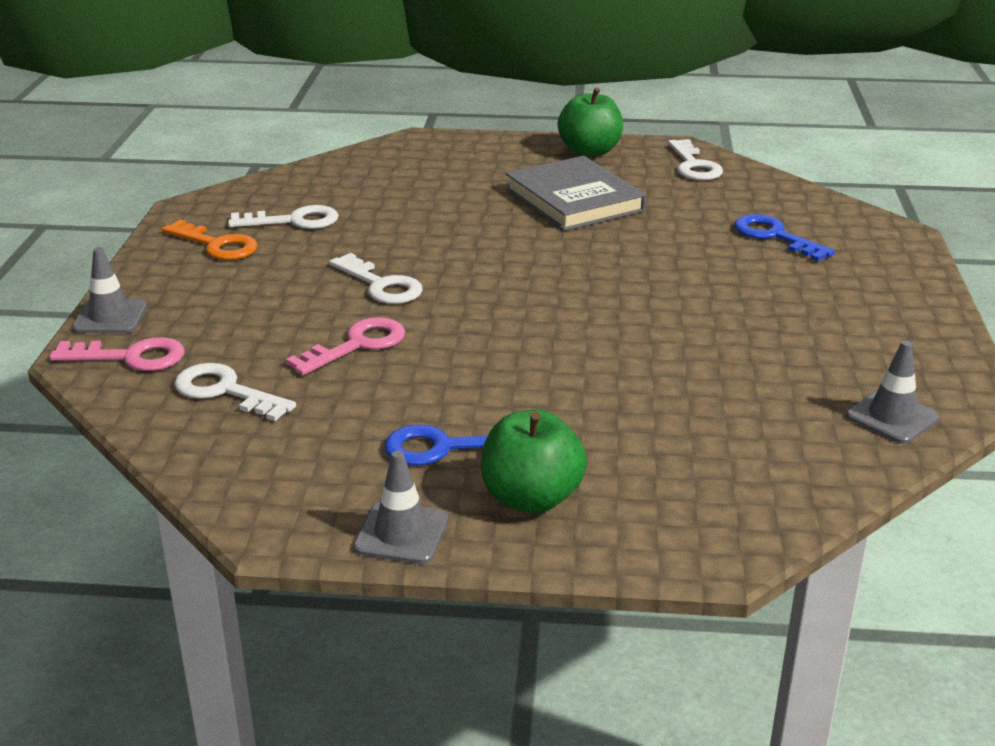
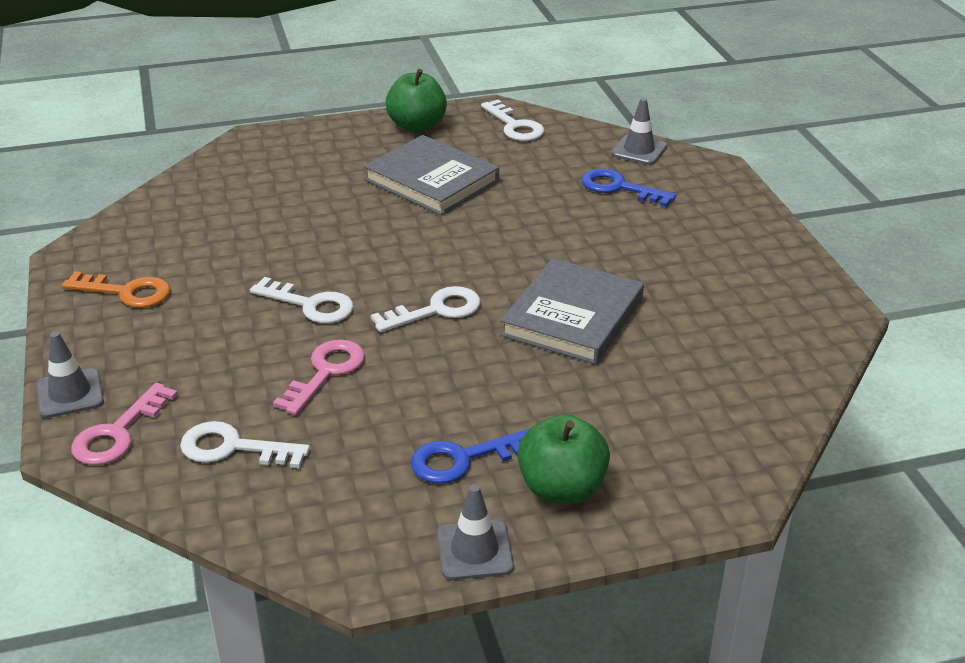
camera: 20 degrees left, 5 degrees up
pink key [50,337,184,371] -> pink key turned 135 degrees clockwise [71,383,178,465]
white key [228,205,339,229] -> white key moved to [371,286,480,332]
grey traffic cone [846,341,940,444] -> grey traffic cone moved to [611,98,667,165]
none -> grey book [501,258,644,364]

